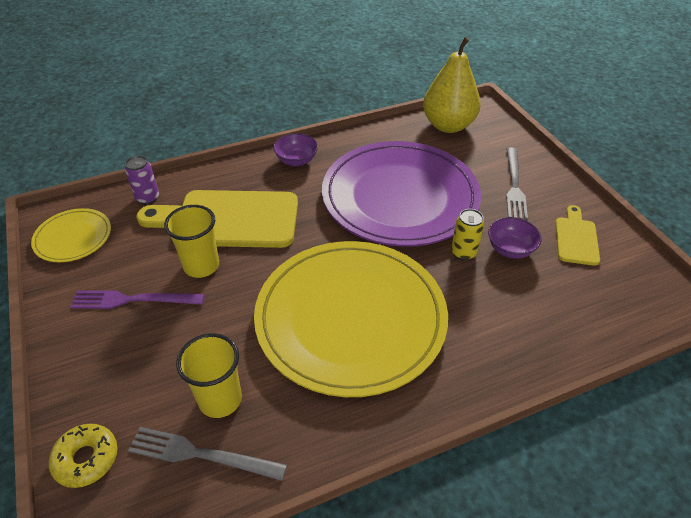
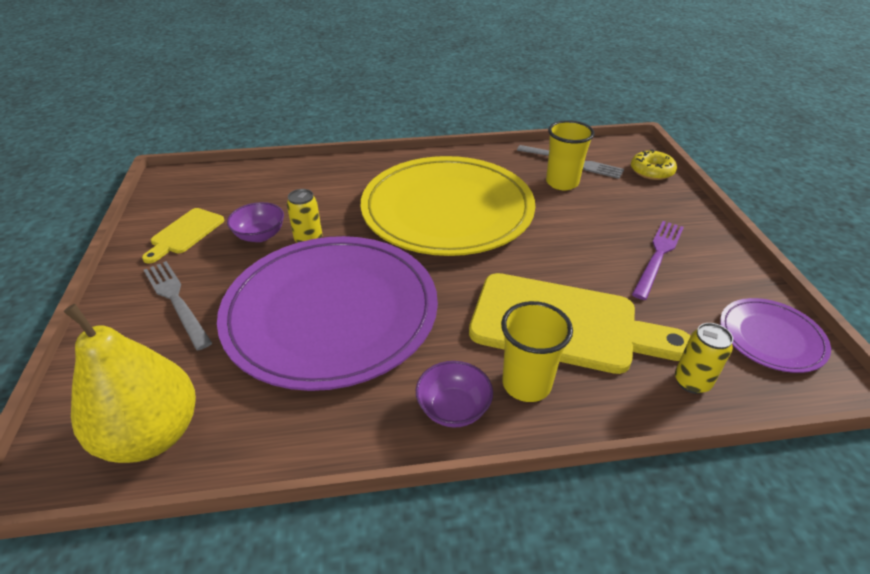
camera: 165 degrees left, 5 degrees down
yellow plate [31,208,111,262] -> purple plate [720,298,831,373]
purple fork [70,290,204,309] -> purple fork turned 75 degrees counterclockwise [632,221,684,300]
purple can [125,155,159,205] -> yellow can [675,323,733,394]
yellow cup [164,205,219,278] -> yellow cup moved to [501,301,573,402]
grey fork [506,147,528,220] -> grey fork turned 60 degrees counterclockwise [144,261,212,350]

